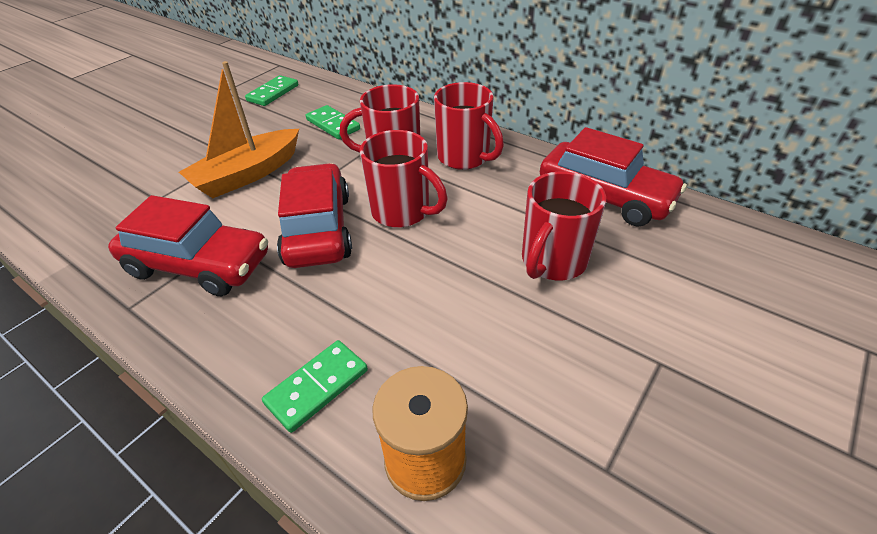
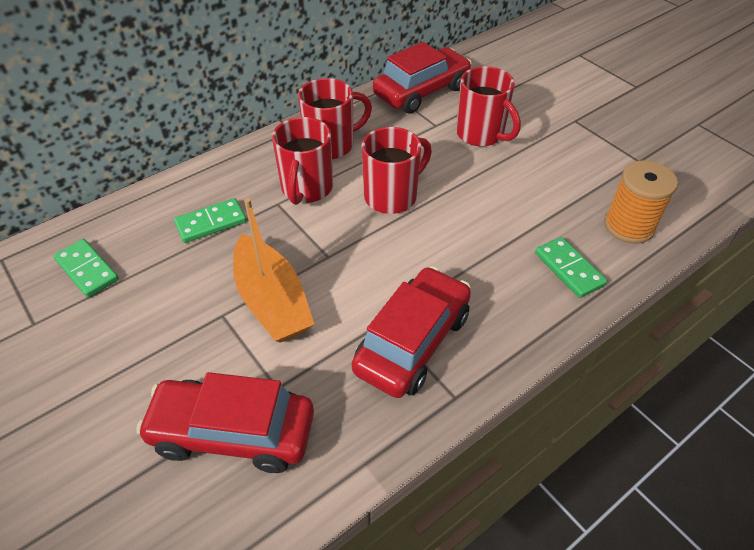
camera: 75 degrees left, 5 degrees up
red car [277,163,352,268] -> red car moved to [136,372,314,473]

